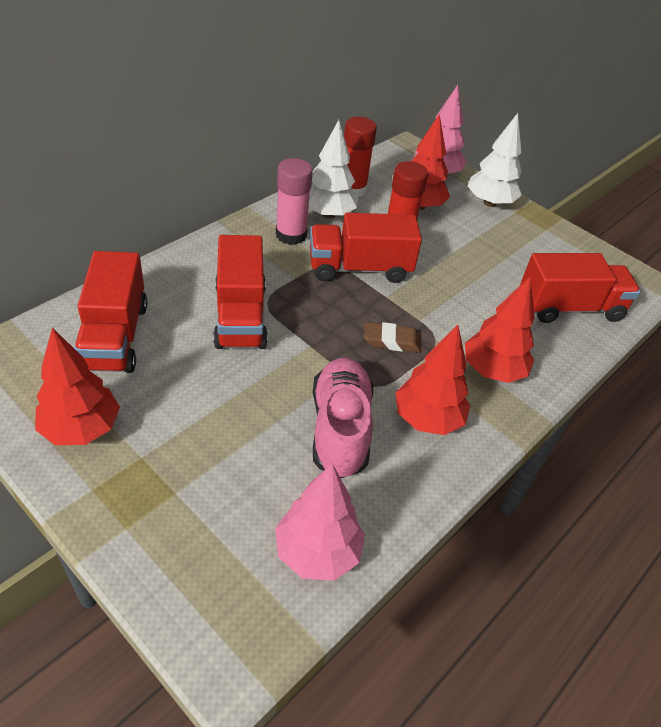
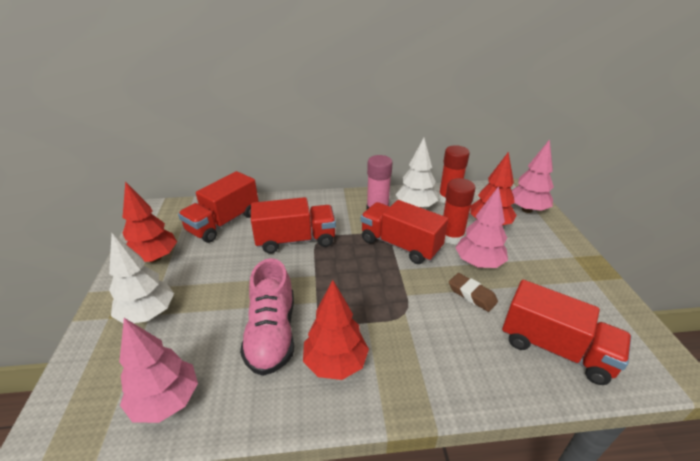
camera: 45 degrees right, 10 degrees down
red truck [213,235,268,349] -> red truck turned 135 degrees counterclockwise [251,197,336,254]
pink shoe [313,358,373,478] -> pink shoe turned 135 degrees clockwise [240,258,294,376]
brown eraser [364,322,421,353] -> brown eraser moved to [449,273,498,312]
red tree [465,276,535,383] -> none
white tree [468,113,522,207] -> white tree moved to [109,233,174,323]
none -> pink tree [455,186,508,268]

